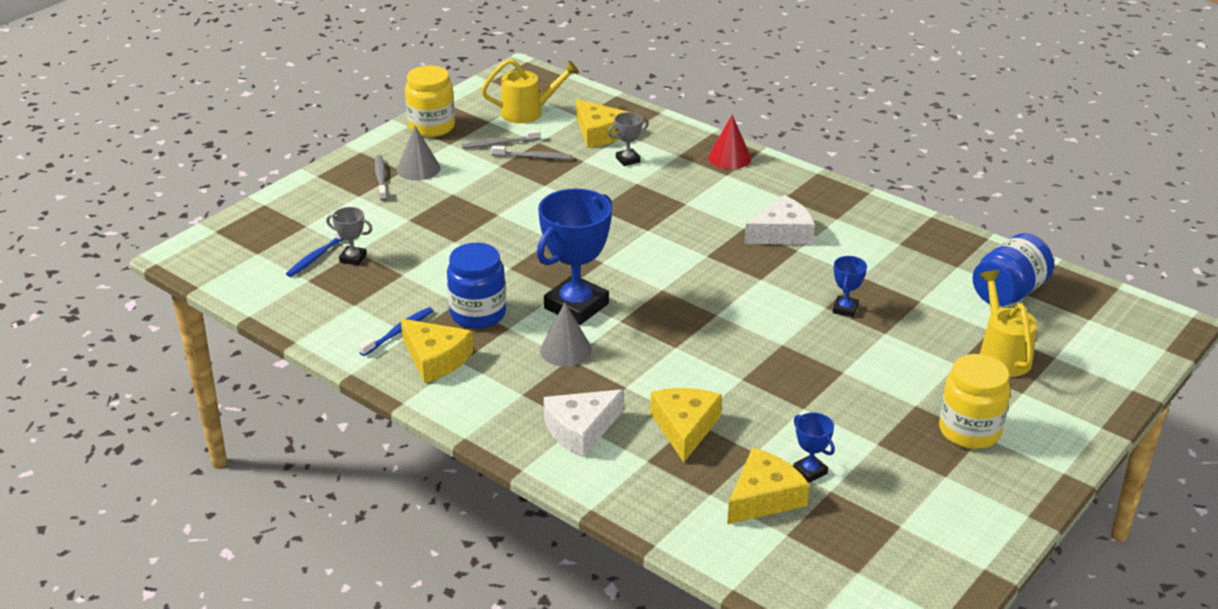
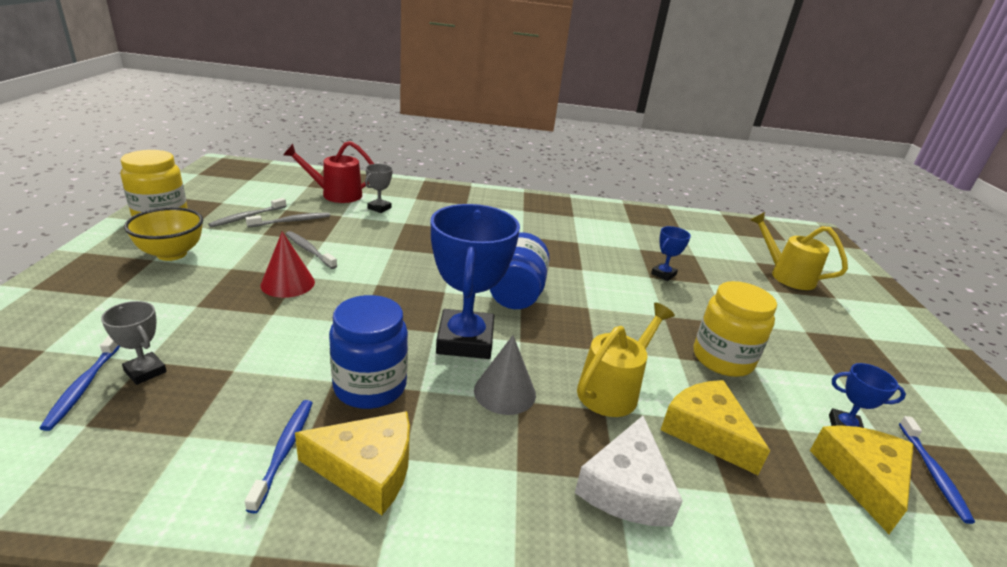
camera: 40 degrees left, 5 degrees down
grey trophy [326,207,372,265] -> grey trophy turned 60 degrees clockwise [101,301,167,385]
grey toothbrush [375,155,387,201] -> grey toothbrush moved to [286,231,337,269]
grey cone [397,126,441,181] -> yellow bowl [124,207,203,261]
yellow watering can [481,59,579,123] -> yellow watering can moved to [577,303,675,417]
yellow cheese [576,99,628,148] -> red watering can [283,141,374,203]
red cone [708,115,751,169] -> red cone moved to [260,231,315,298]
white cheese [745,195,815,245] -> none
blue trophy [833,256,867,317] -> blue trophy turned 60 degrees clockwise [651,226,691,281]
yellow jar [939,354,1010,449] -> yellow jar moved to [694,281,777,377]
blue jar [973,233,1054,307] -> blue jar moved to [490,232,550,309]
none -> blue toothbrush [899,416,975,524]

